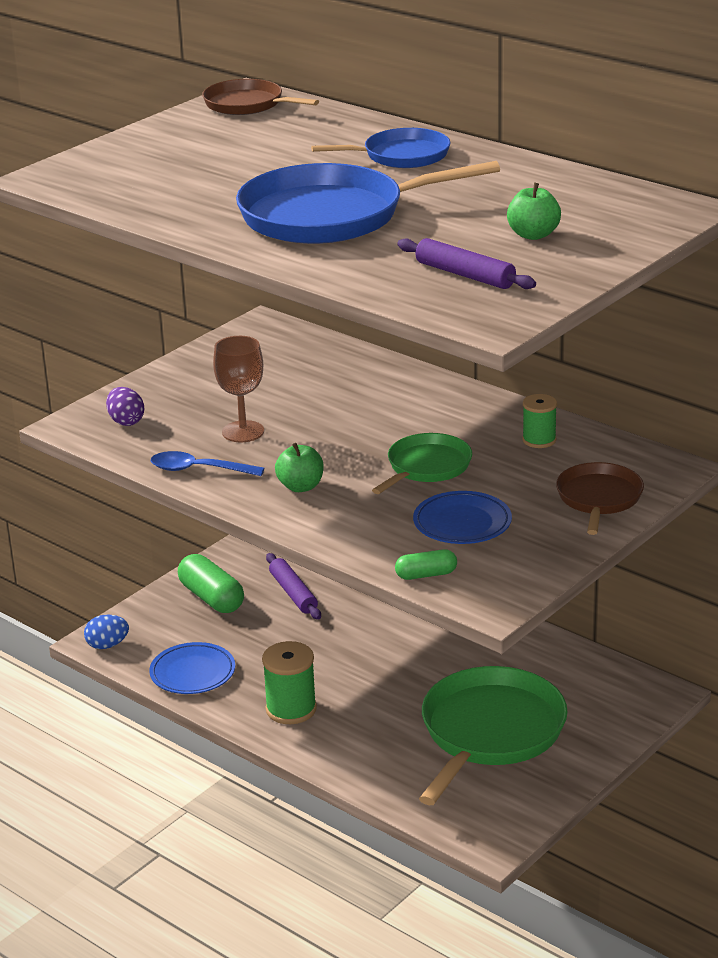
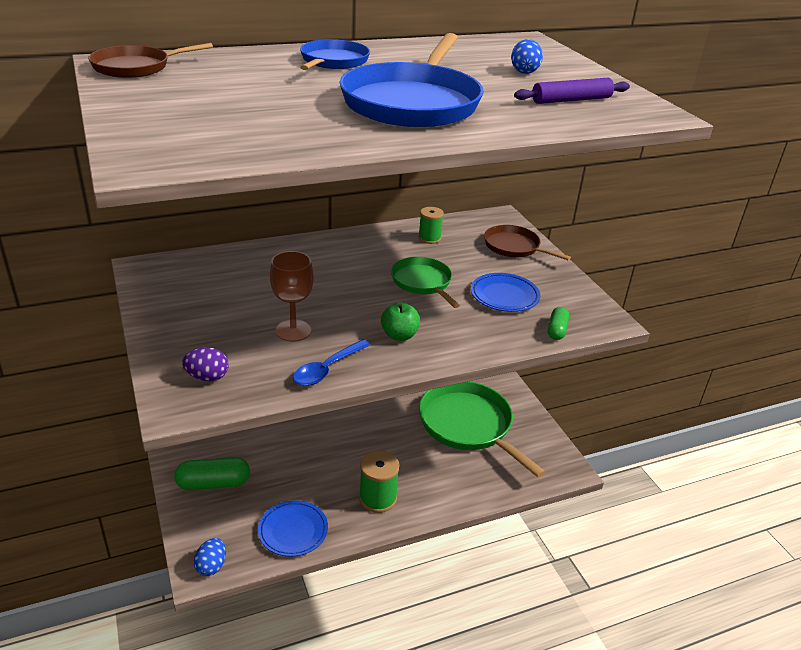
camera: 65 degrees left, 5 degrees up
purple rolling pin [266,553,321,620] -> none
green apple [507,183,561,240] -> blue egg [511,39,543,74]

